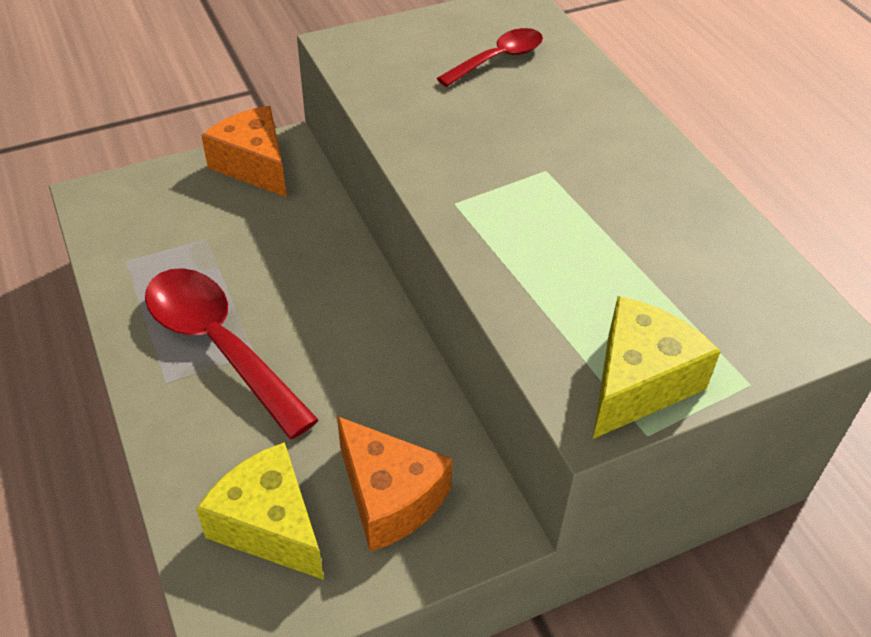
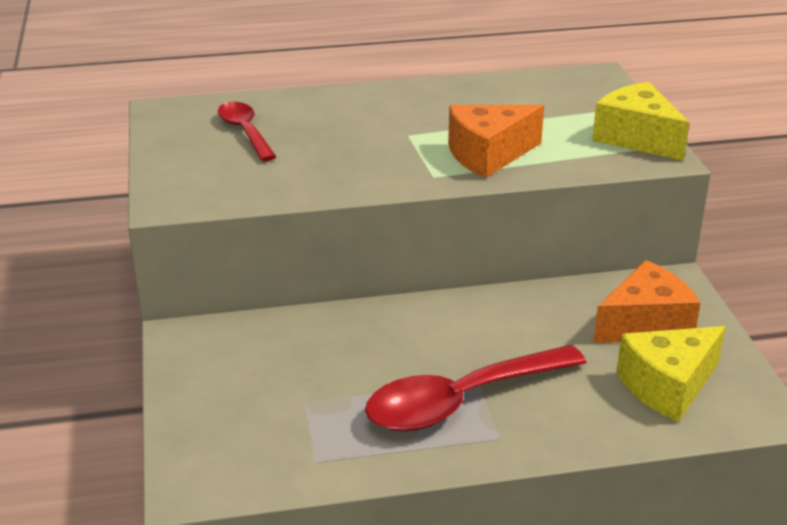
camera: 75 degrees left, 15 degrees down
orange cheese [201,106,287,197] -> orange cheese moved to [448,105,544,178]

